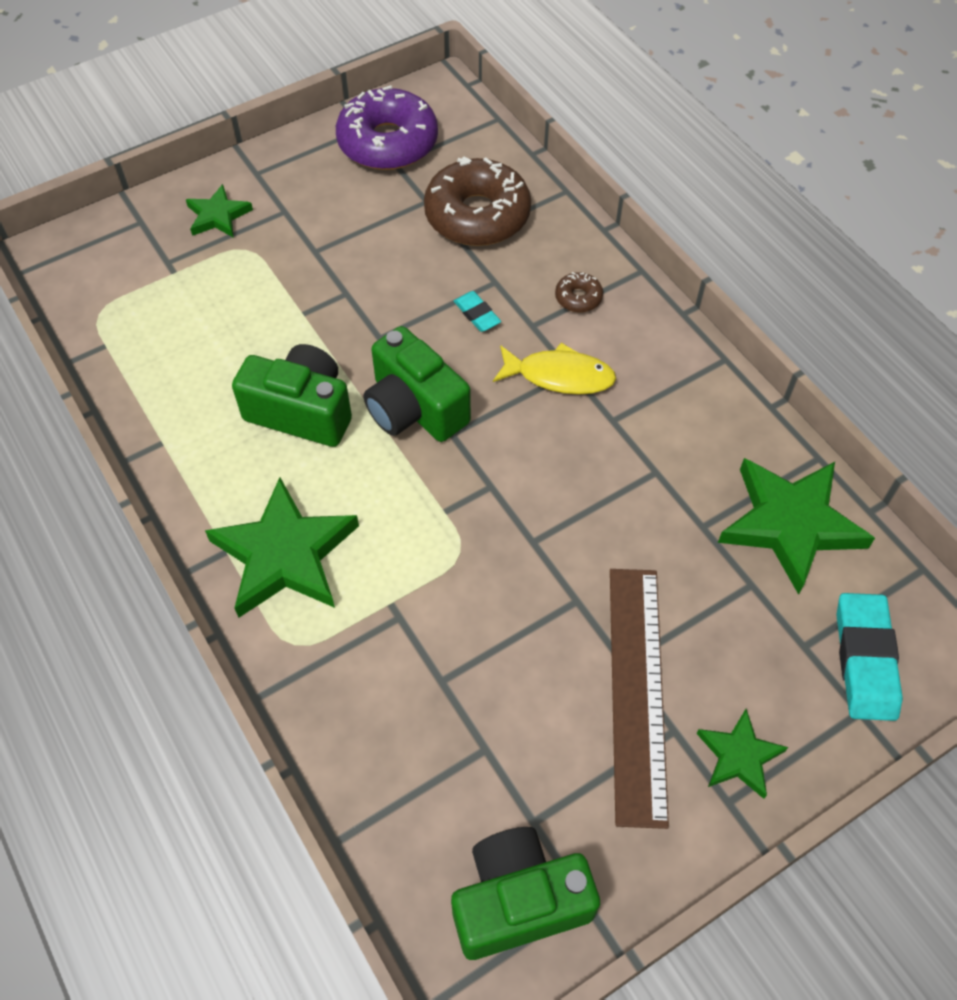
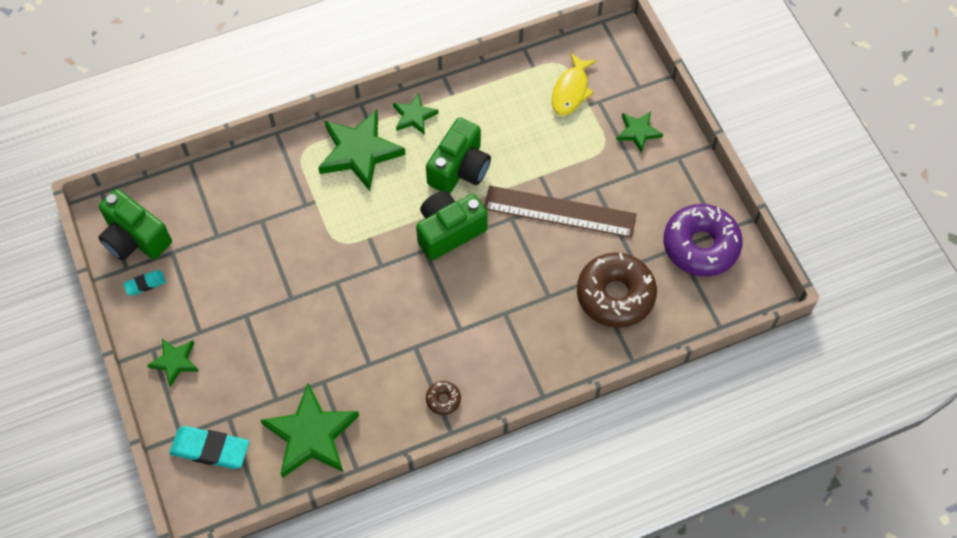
camera: 100 degrees right, 5 degrees up
green camera [451,827,600,960] -> green camera turned 135 degrees clockwise [98,189,172,261]
turquoise eraser [454,291,501,332] -> turquoise eraser moved to [123,270,166,296]
yellow fish [493,343,616,395] -> yellow fish moved to [552,53,597,116]
brown donut [555,272,603,313] -> brown donut moved to [426,381,461,415]
brown ruler [610,569,669,829] -> brown ruler moved to [484,186,637,238]
none -> green star [393,93,439,135]

